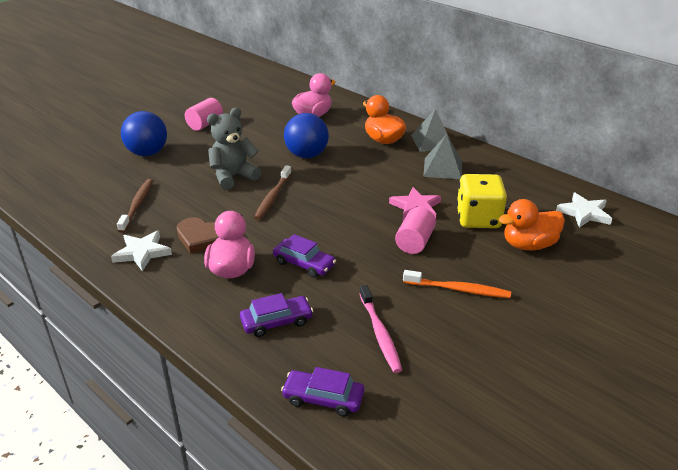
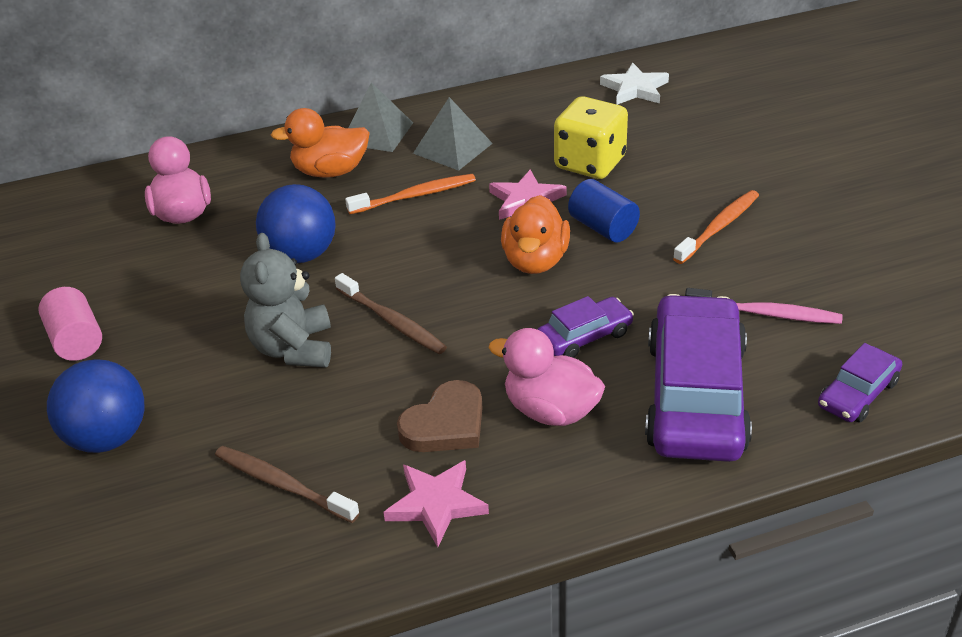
camera: 60 degrees left, 5 degrees up
white star [111,230,172,272] -> pink star [383,460,489,547]
purple car [240,293,313,337] -> purple car [645,294,752,462], size x2.07
pink cylinder [395,207,436,254] -> blue cylinder [568,179,640,242]
orange duck [499,199,565,250] -> orange duck moved to [501,195,570,274]
none -> orange toothbrush [345,174,476,214]

